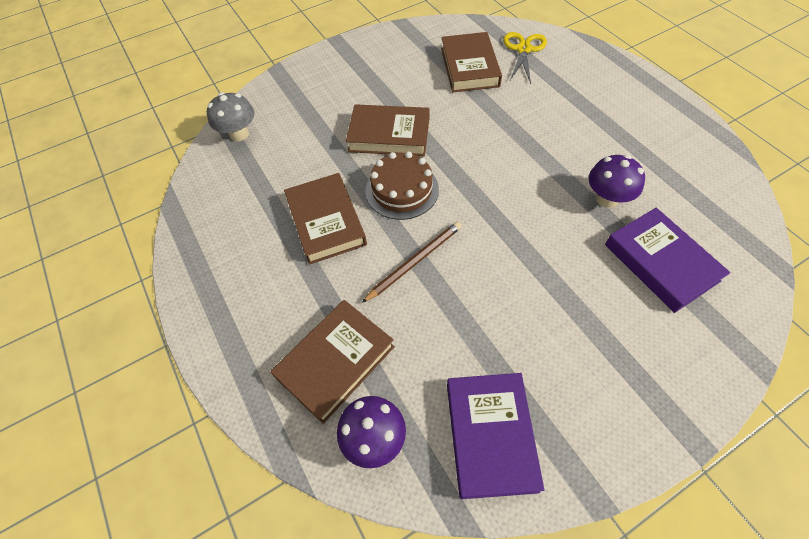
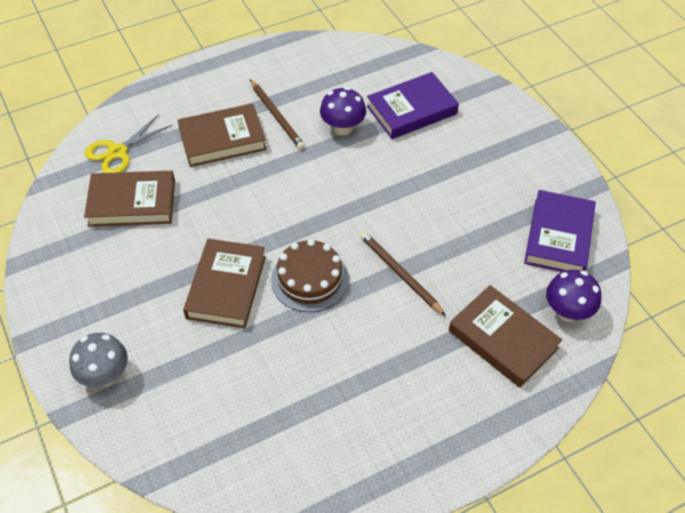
camera: 90 degrees left, 5 degrees down
grey mushroom [207,92,255,141] -> grey mushroom moved to [69,333,128,387]
brown book [284,173,367,265] -> brown book moved to [178,103,267,167]
purple book [447,373,544,499] -> purple book turned 75 degrees counterclockwise [524,190,596,272]
yellow scissors [503,32,547,84] -> yellow scissors turned 60 degrees counterclockwise [85,114,172,173]
none -> brown pencil [250,79,305,149]

